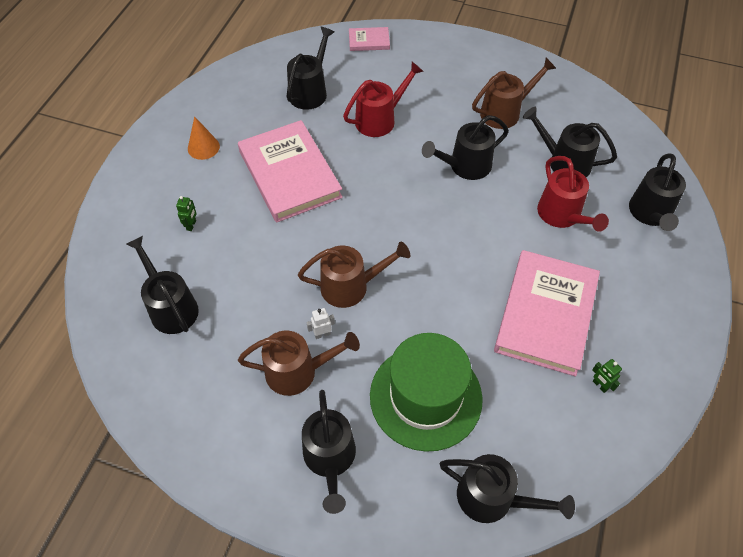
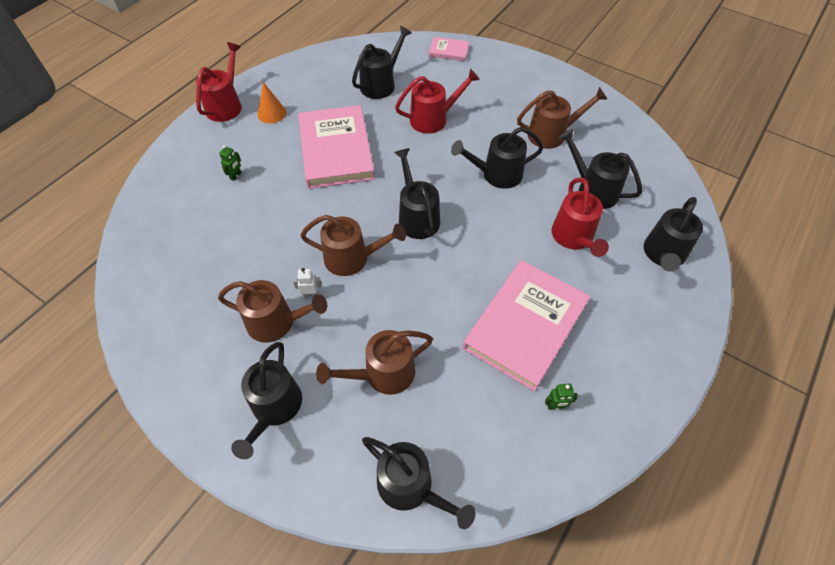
camera: 15 degrees right, 0 degrees up
black watering can [126,236,199,334] -> black watering can moved to [394,148,440,239]
green hat [370,333,483,452] -> brown watering can [316,330,433,395]
green robot [592,359,622,393] -> green robot turned 75 degrees counterclockwise [545,383,578,410]
none -> red watering can [196,42,242,122]

